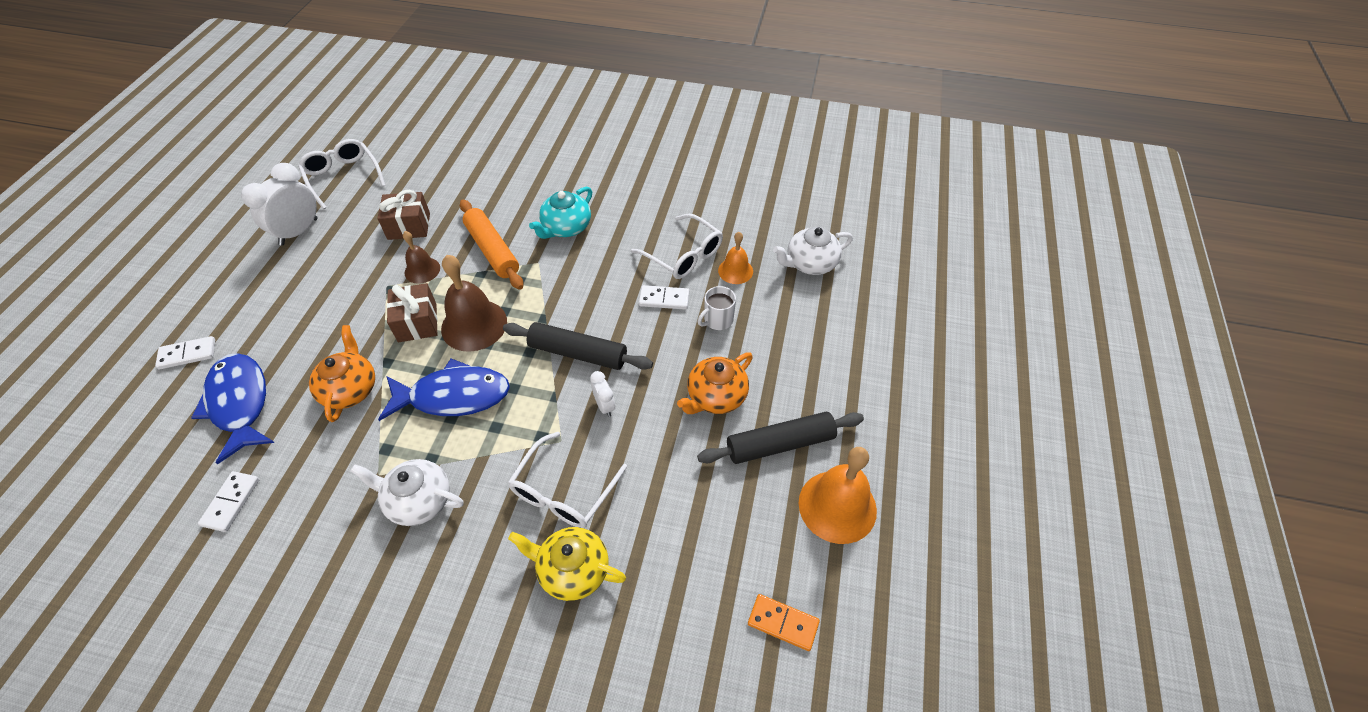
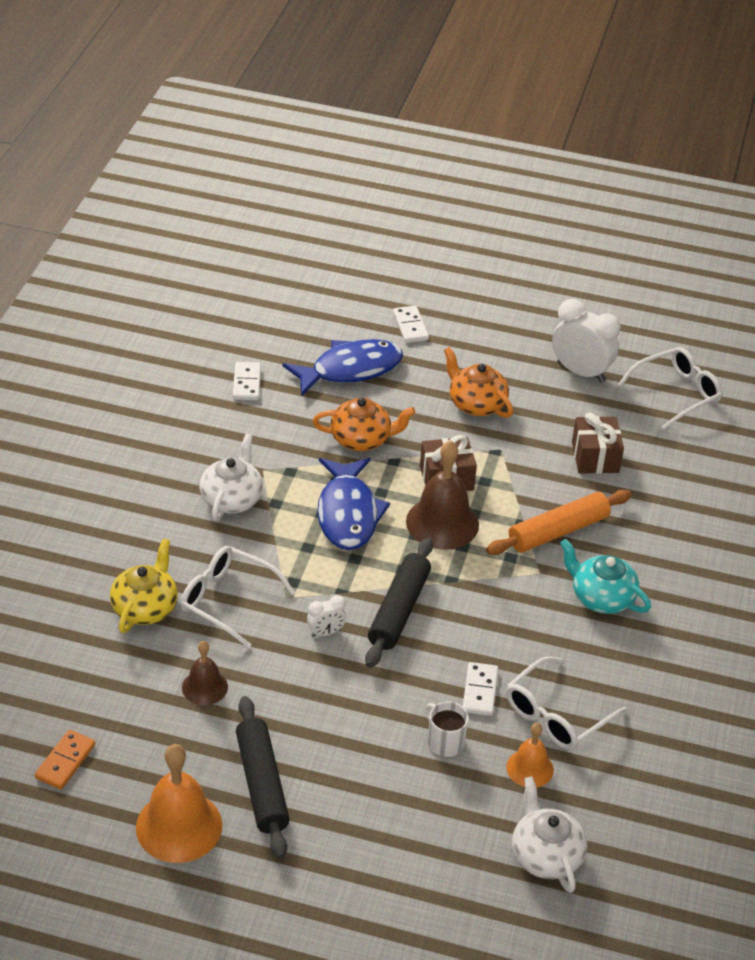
camera: 90 degrees right, 10 degrees down
white domino [198,471,260,532] -> white domino turned 75 degrees clockwise [233,362,261,400]
brown bell [403,231,440,284] -> brown bell moved to [182,641,228,705]
orange teapot [677,353,753,414] -> orange teapot moved to [444,347,513,418]

